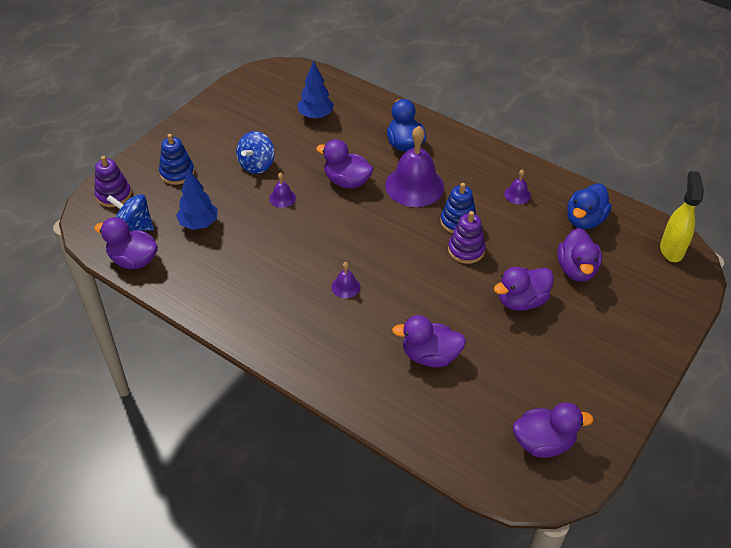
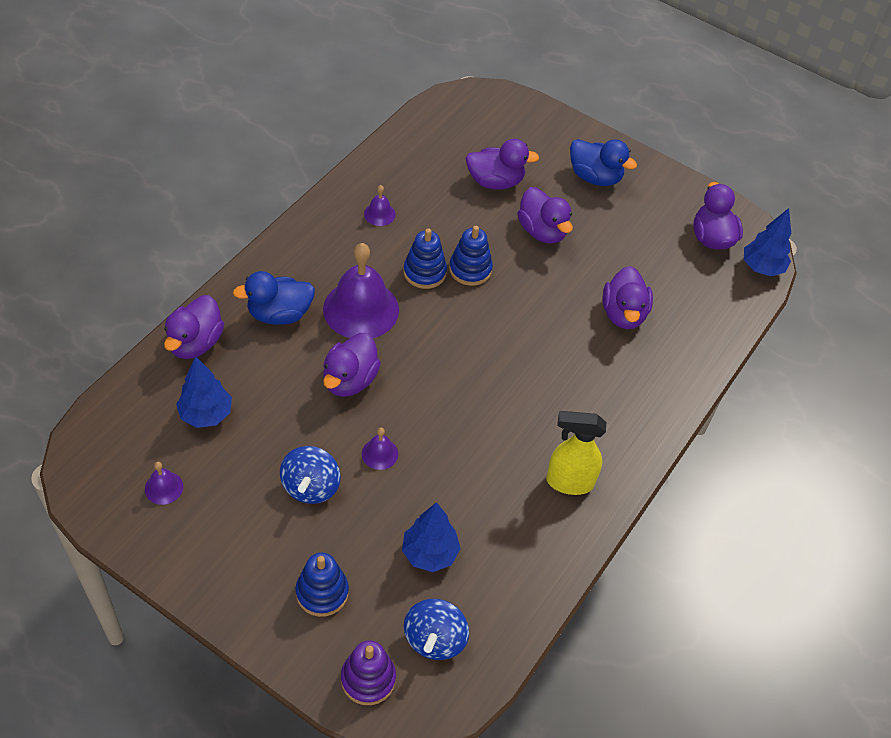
camera: 95 degrees left, 5 degrees up
purple duck [94,217,158,269] -> purple duck moved to [164,295,224,359]
blue spinning top [236,131,275,174] -> blue spinning top turned 75 degrees clockwise [280,446,340,504]
purple bell [331,262,361,298] -> purple bell moved to [145,462,183,505]
purple stacking toy [448,211,486,264] -> blue stacking toy [449,226,493,286]
blue duck [567,183,612,229] -> blue duck moved to [570,139,637,186]
yellow spray bottle [660,171,704,262] -> yellow spray bottle moved to [546,411,606,495]
none -> blue tree [744,208,791,276]

